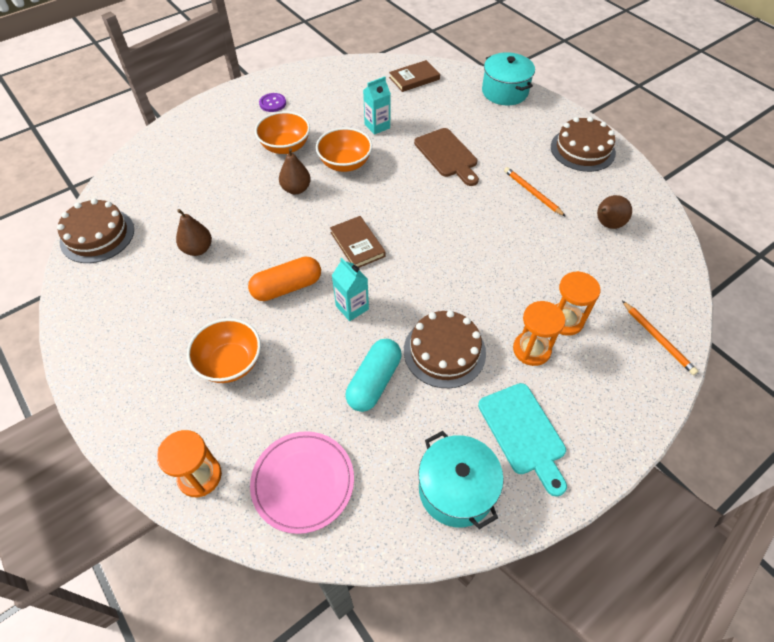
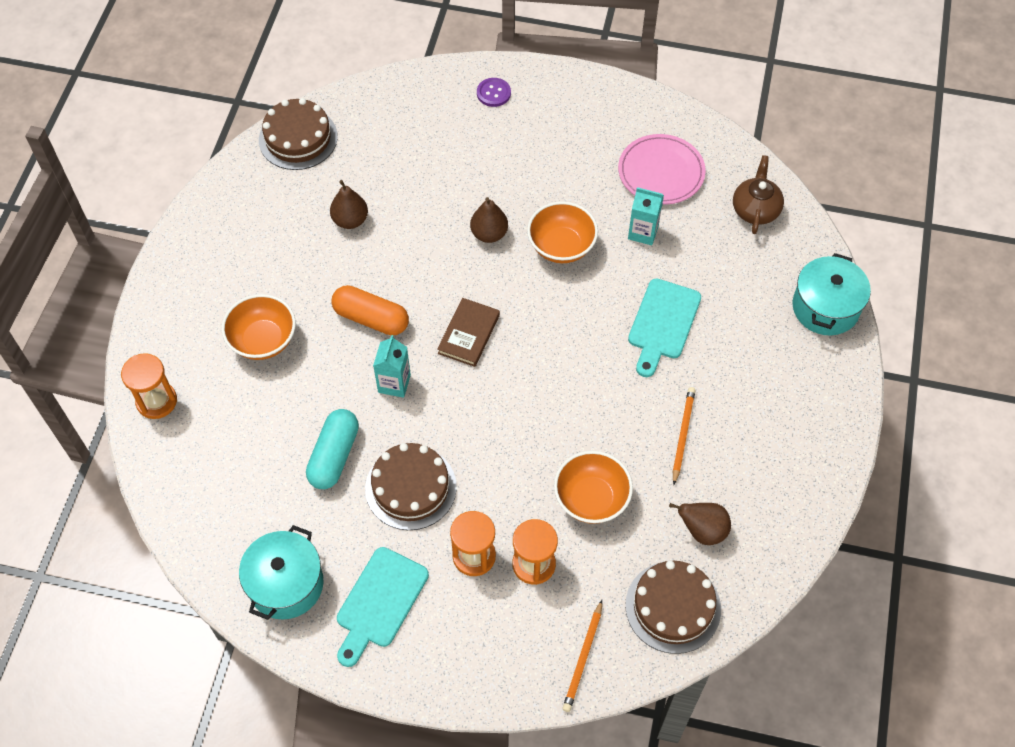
camera: 50 degrees right, 5 degrees up
pink plate [250,431,354,534] -> pink plate moved to [618,134,706,205]
orange bowl [255,111,310,154] -> orange bowl moved to [554,451,633,524]
purple button [259,93,286,112] -> purple button moved to [477,78,511,107]
turquoise capsule [346,339,402,412] -> turquoise capsule turned 60 degrees counterclockwise [306,409,359,489]
brown book [389,60,440,92] -> brown teapot [733,155,784,234]
brown cutting board [414,128,479,186] -> turquoise cutting board [628,278,701,377]
brown cake [551,117,616,172] -> brown cake moved to [625,561,721,654]

